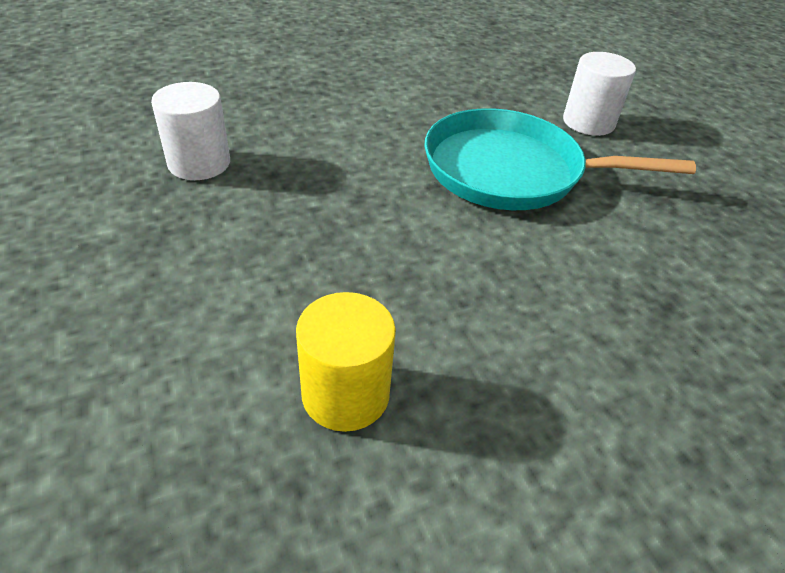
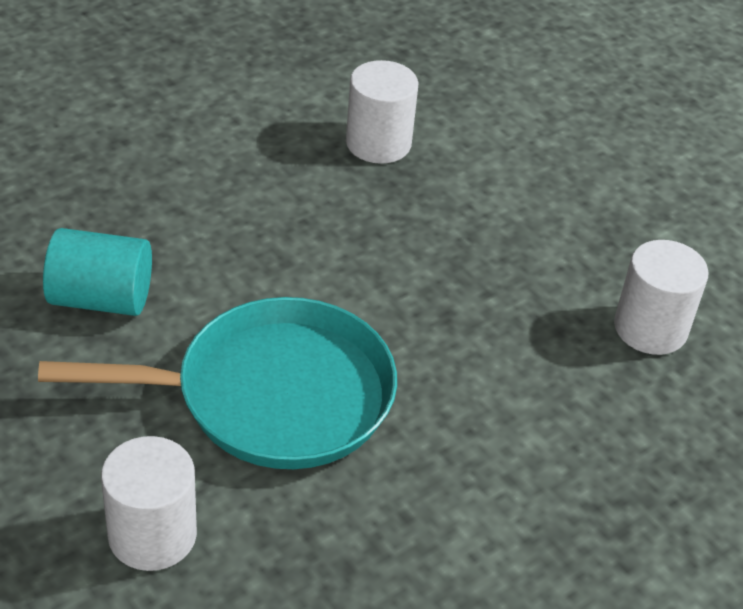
camera: 165 degrees right, 0 degrees up
yellow cylinder [296,292,396,432] -> white cylinder [346,60,418,164]
none -> turquoise cylinder [43,228,152,316]

